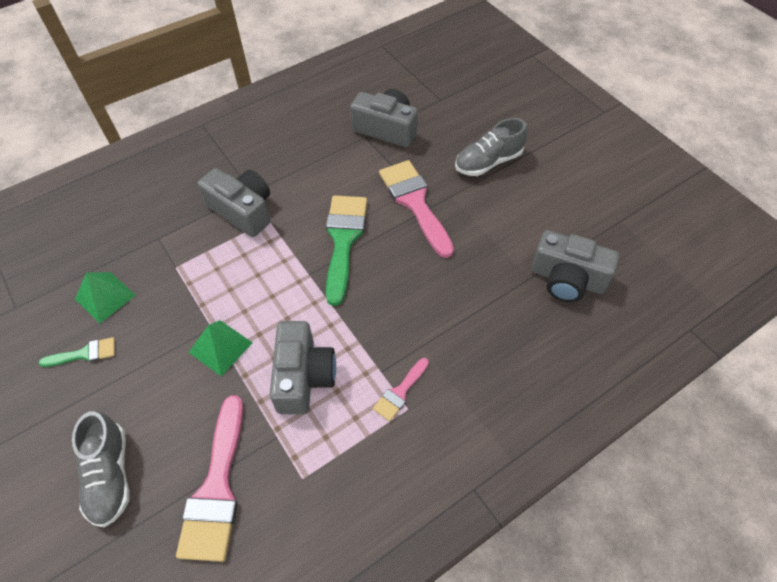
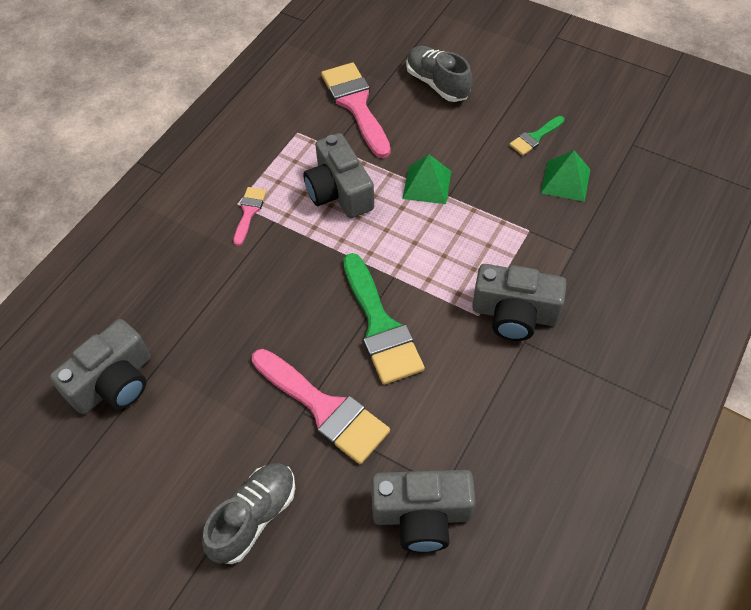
camera: 155 degrees right, 0 degrees up
grey camera [531,230,619,302] -> grey camera turned 135 degrees clockwise [49,319,151,414]

